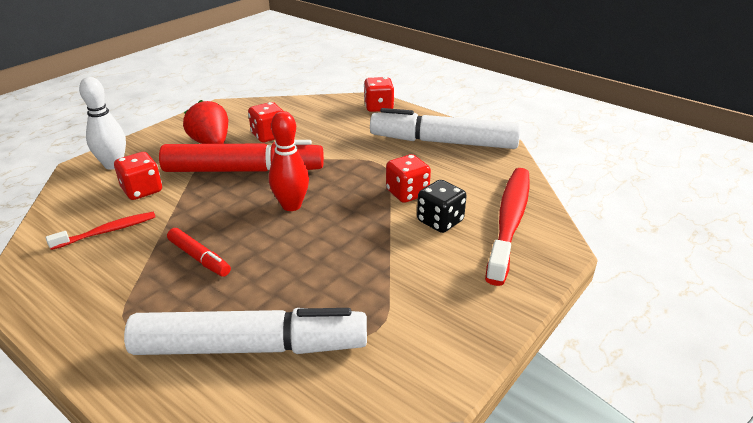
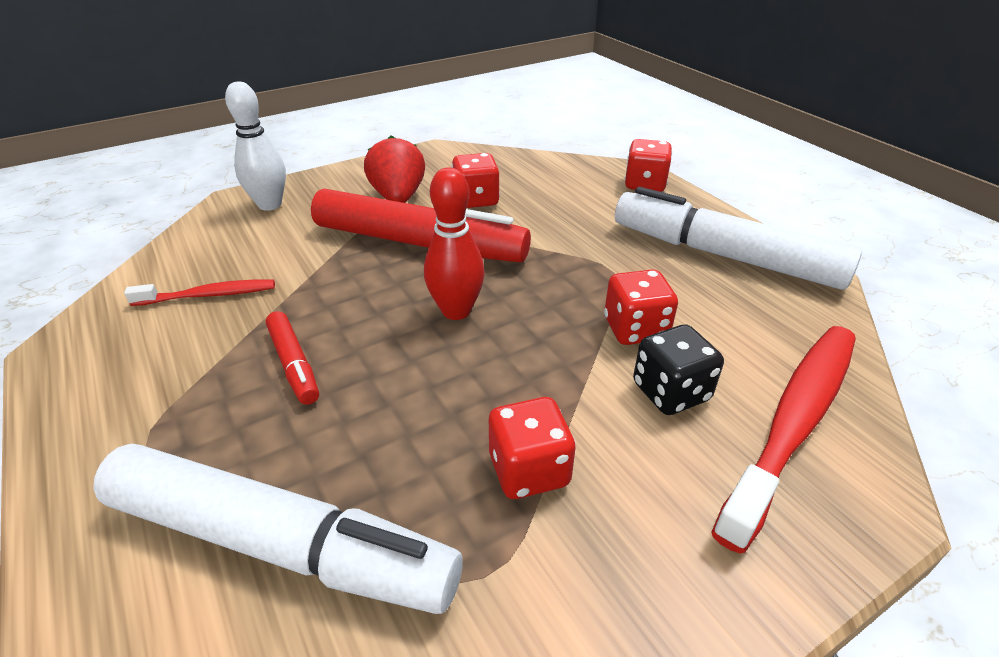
camera: 20 degrees right, 5 degrees up
red dice [114,152,162,200] -> red dice moved to [489,397,576,499]

